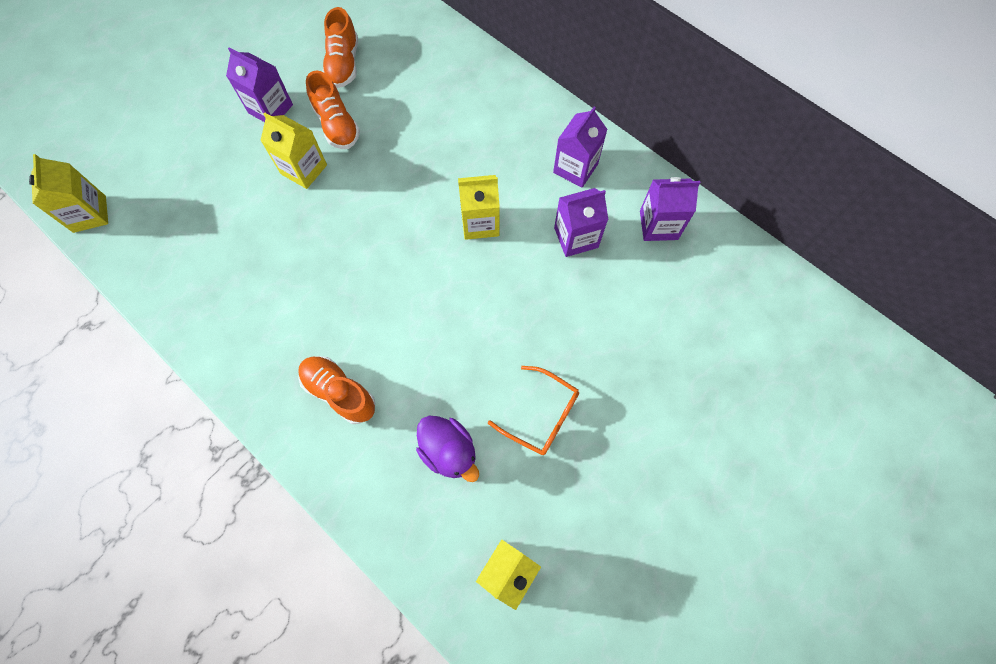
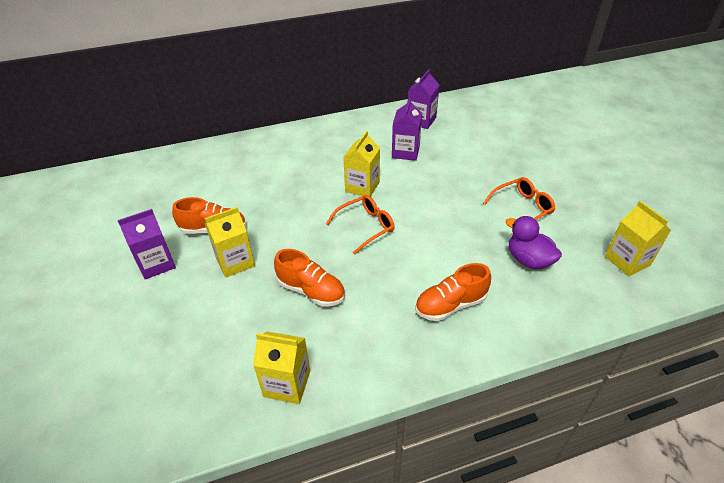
camera: 60 degrees left, 25 degrees down
yellow carton [29,154,108,233] -> yellow carton moved to [253,331,310,404]
orange shoe [322,7,358,88] -> orange shoe moved to [274,249,345,306]
purple duck [416,416,479,482] -> purple duck turned 120 degrees counterclockwise [505,216,562,269]
purple carton [553,106,608,188] -> none
none -> orange glasses [326,195,395,255]

